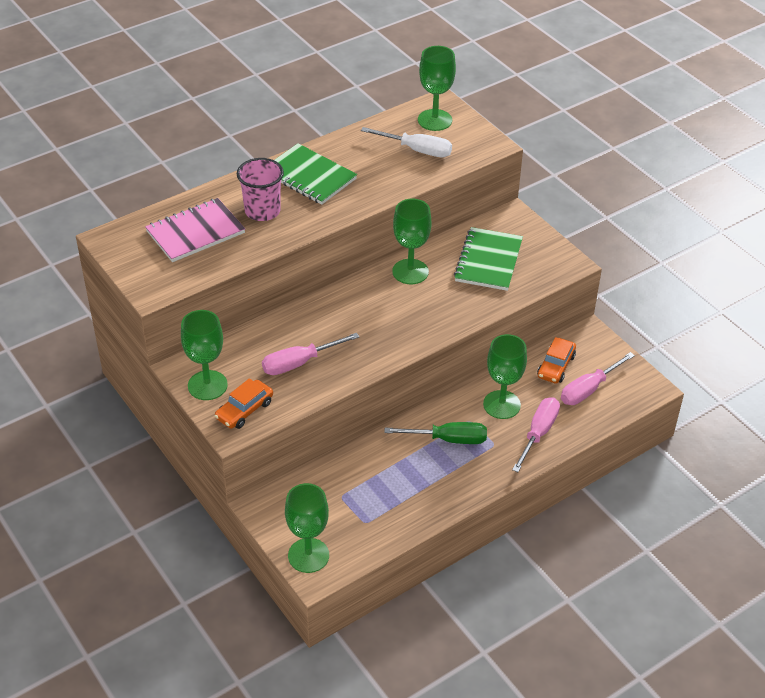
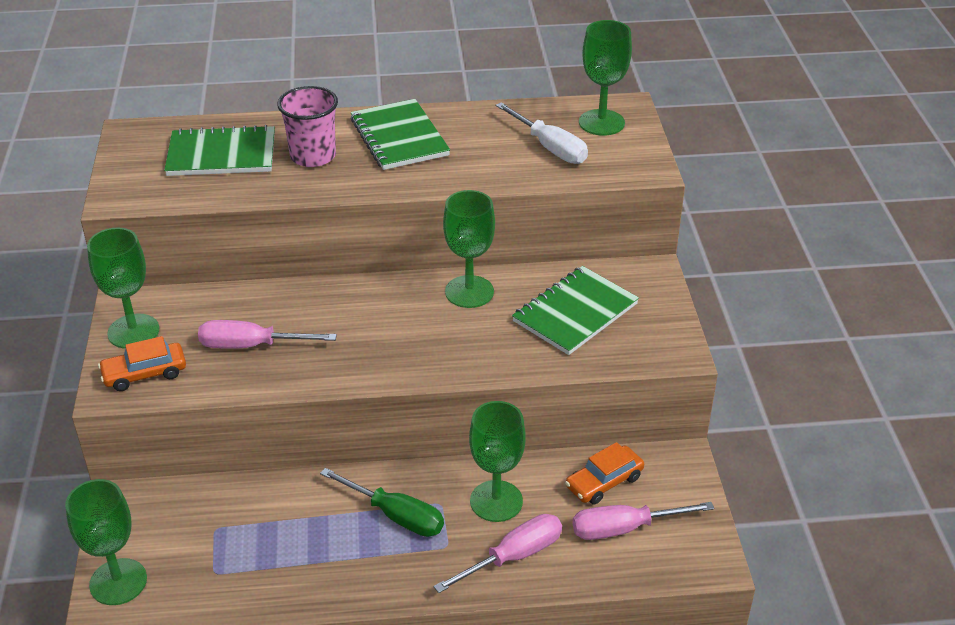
camera: 30 degrees right, 5 degrees down
pink notebook [145,198,245,262] -> green notebook [164,125,275,176]

